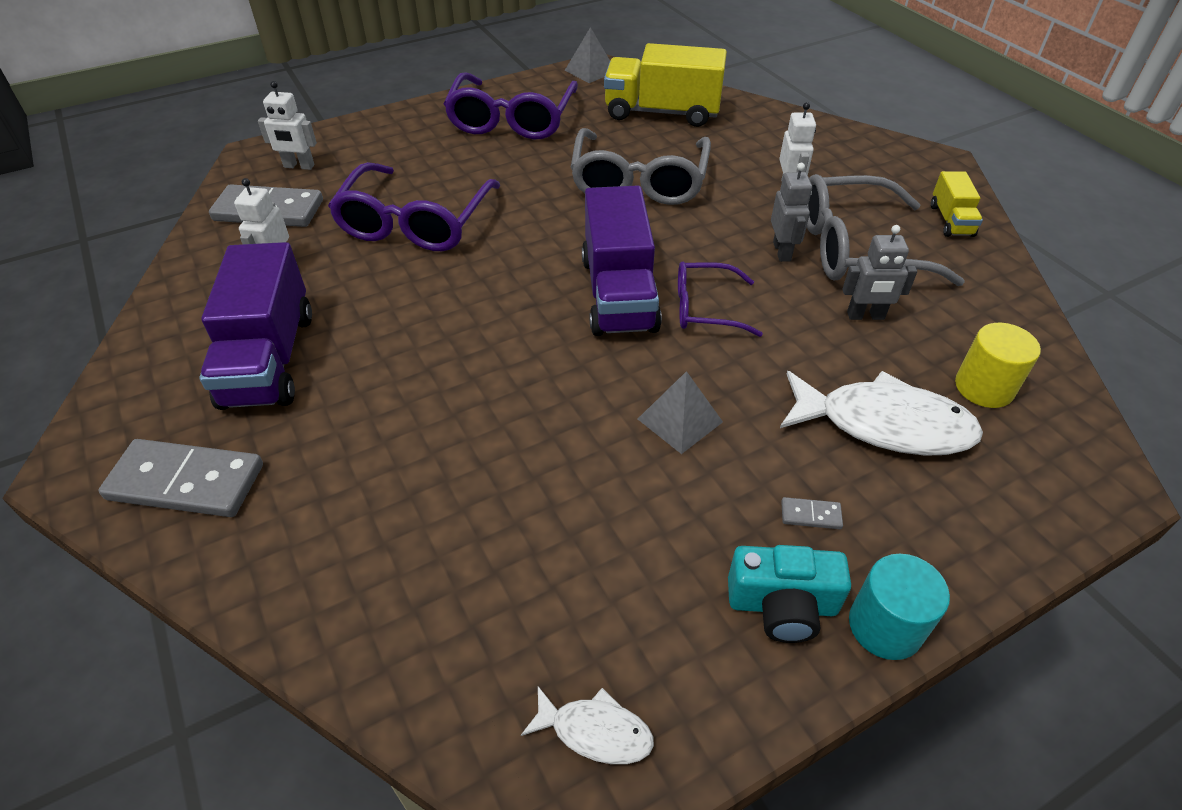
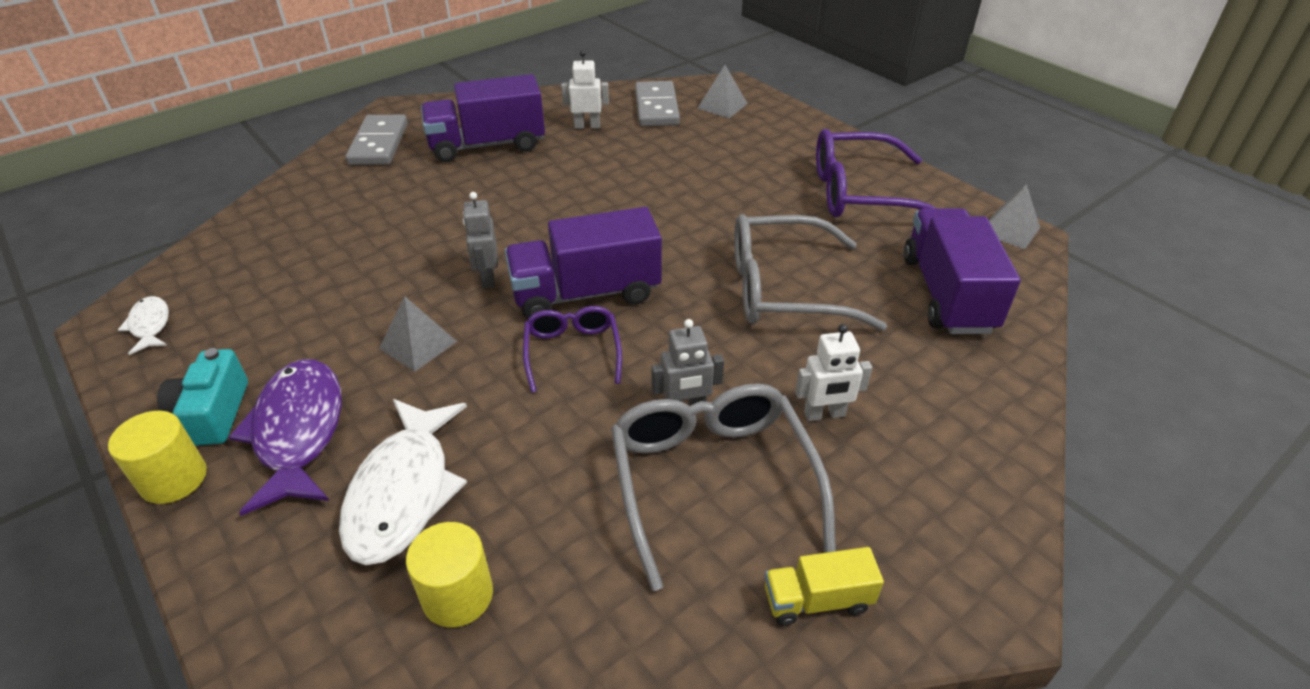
camera: 80 degrees right, 5 degrees down
white robot [258,81,317,170] -> grey pyramid [697,65,748,118]
purple glasses [328,162,500,251] -> none
white fish [521,686,654,764] -> white fish turned 150 degrees clockwise [118,296,169,355]
yellow truck [604,43,727,127] -> purple truck [904,208,1021,334]
grey domino [781,497,843,529] -> purple fish [229,359,342,516]
grey robot [842,225,917,320] -> grey robot moved to [463,192,498,288]
turquoise cylinder [849,554,950,660] -> yellow cylinder [108,411,207,504]

